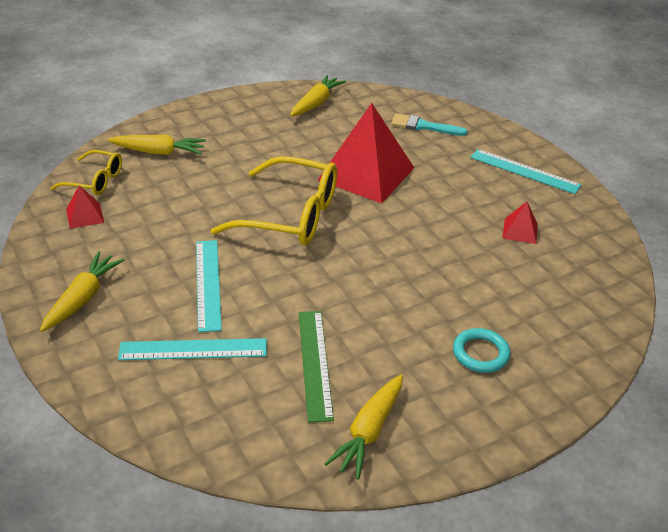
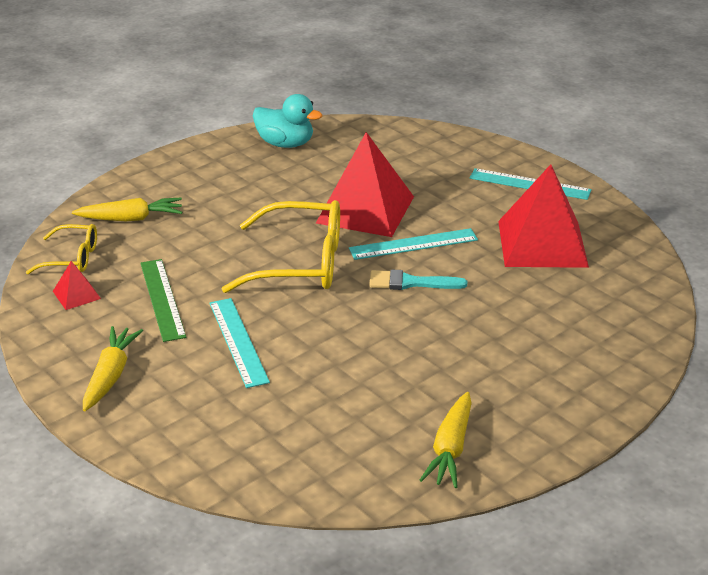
camera: 10 degrees left, 5 degrees down
turquoise ruler [118,338,267,360] -> turquoise ruler moved to [349,228,478,260]
yellow carrot [290,75,346,116] -> turquoise duck [253,94,322,148]
green ruler [299,311,334,422] -> green ruler moved to [140,259,186,342]
turquoise brush [391,113,467,136] -> turquoise brush moved to [369,270,467,290]
turquoise ring [453,328,510,373] -> none
red pyramid [502,202,538,244] -> red pyramid [498,164,589,268], size x2.33

